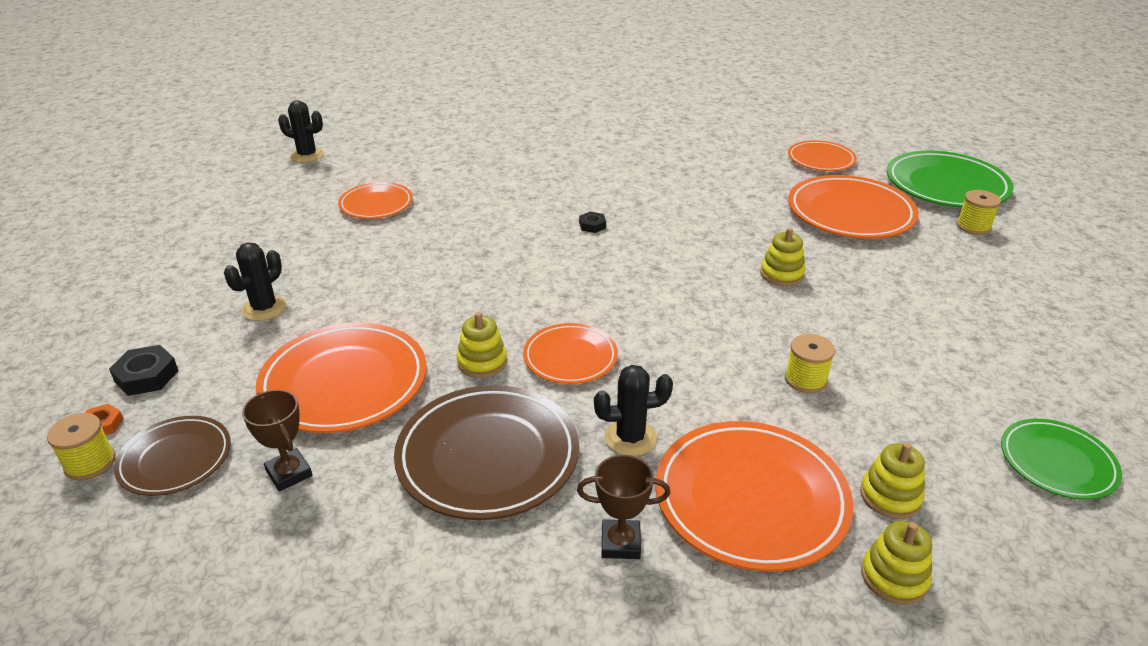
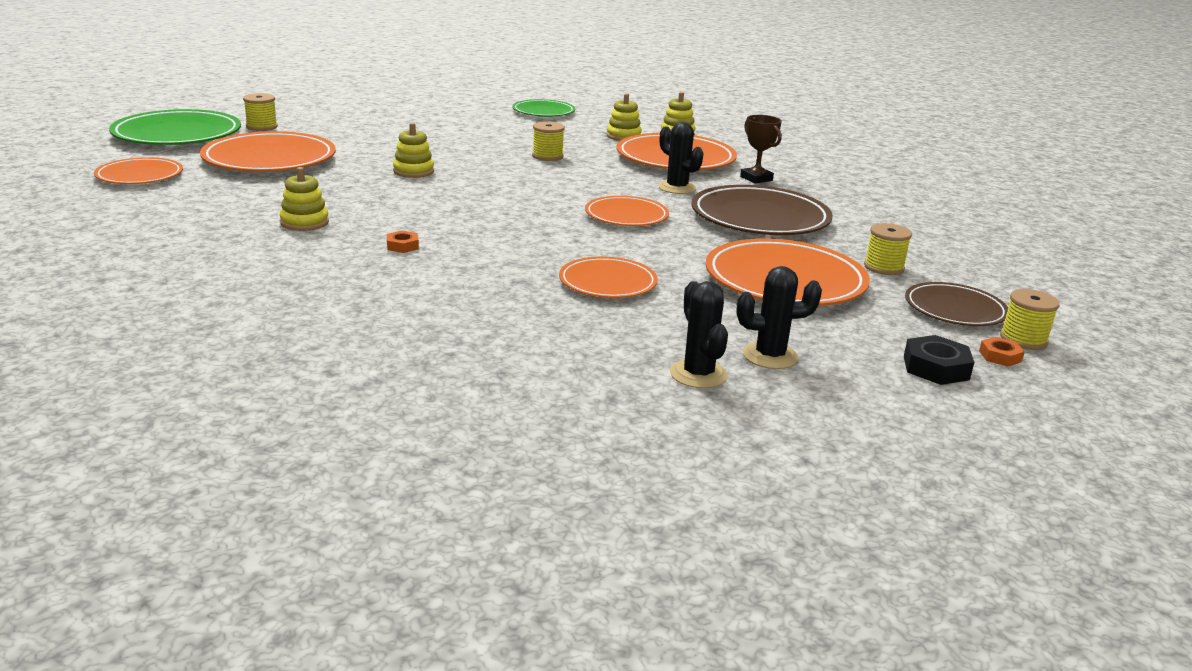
camera: 125 degrees left, 10 degrees down
brown trophy [242,390,312,492] -> yellow spool [864,223,912,275]
black cactus [278,100,324,163] -> black cactus moved to [670,281,728,388]
orange plate [338,182,413,219] -> orange plate moved to [559,257,658,298]
yellow stacking toy [457,312,507,378] -> yellow stacking toy moved to [280,167,329,231]
black nut [579,212,606,233] -> orange nut [387,230,419,253]

